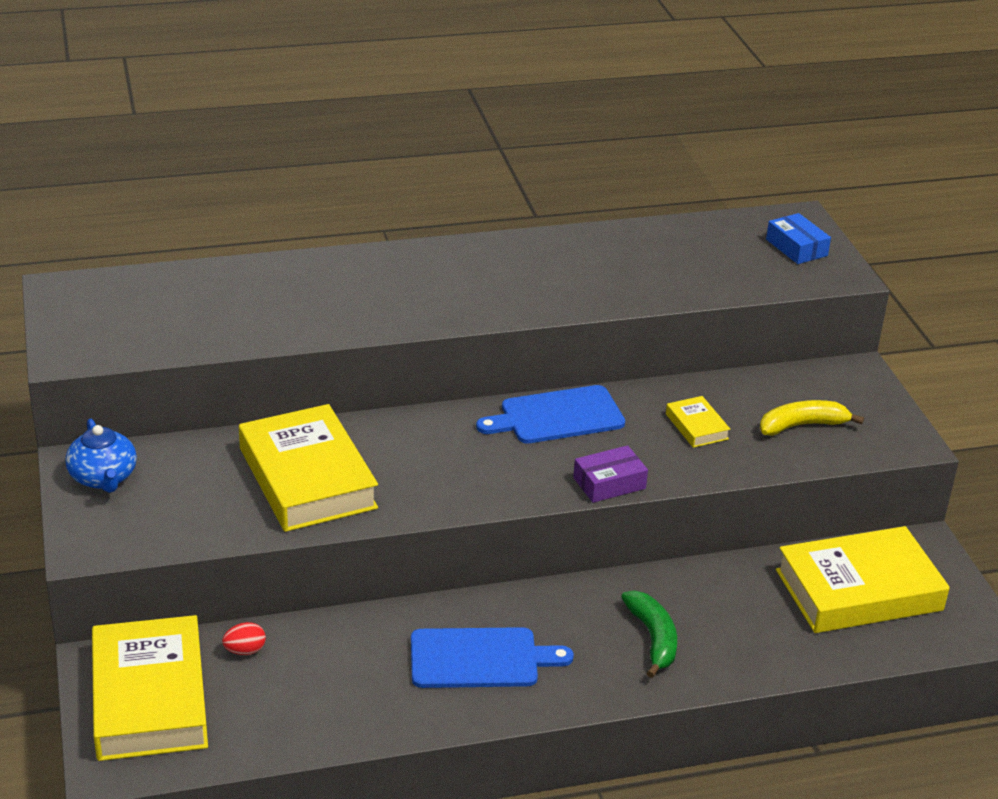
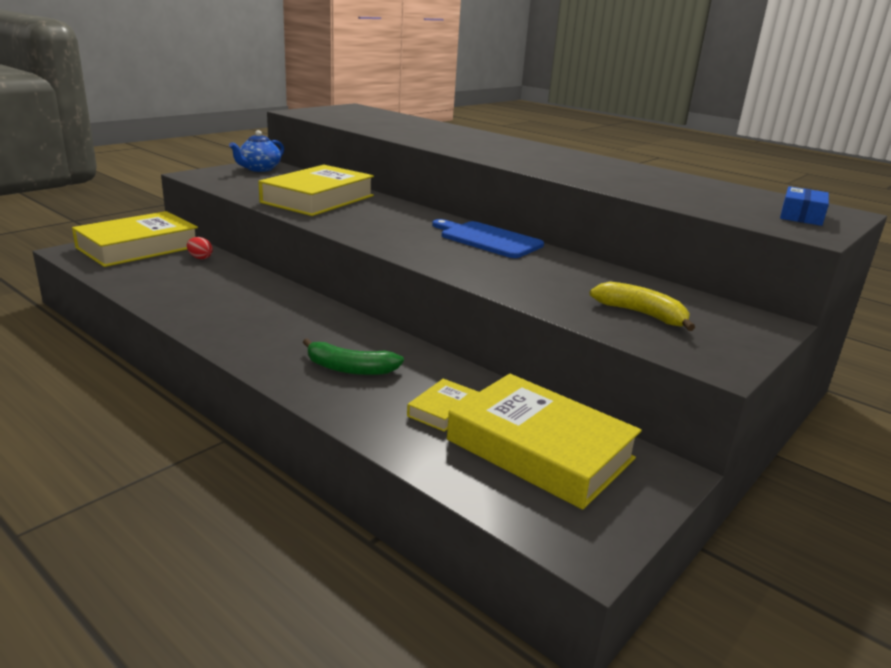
camera: 55 degrees right, 10 degrees down
blue cutting board [411,627,574,688] -> none
purple box [573,445,648,503] -> none
green banana [621,590,677,678] -> green banana turned 60 degrees clockwise [303,338,404,375]
yellow book [666,396,730,448] -> yellow book moved to [407,379,478,432]

